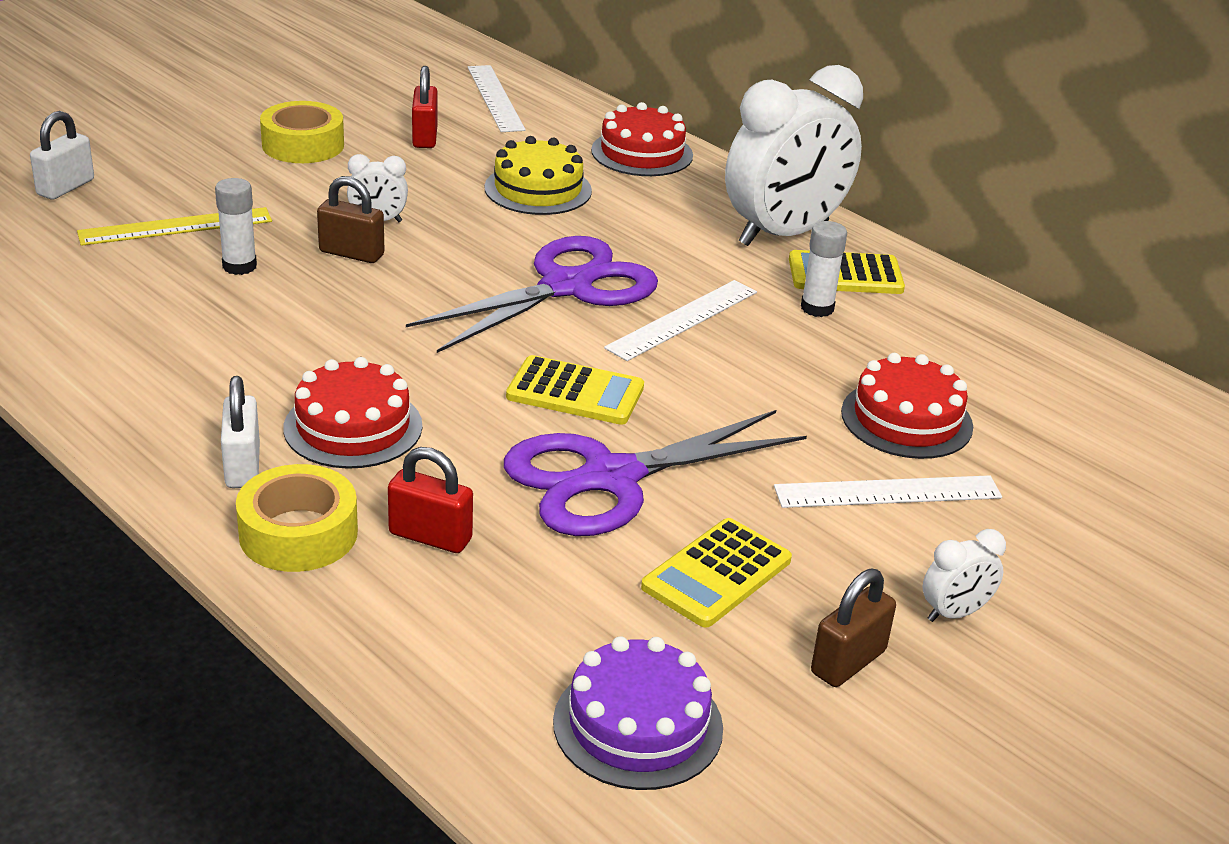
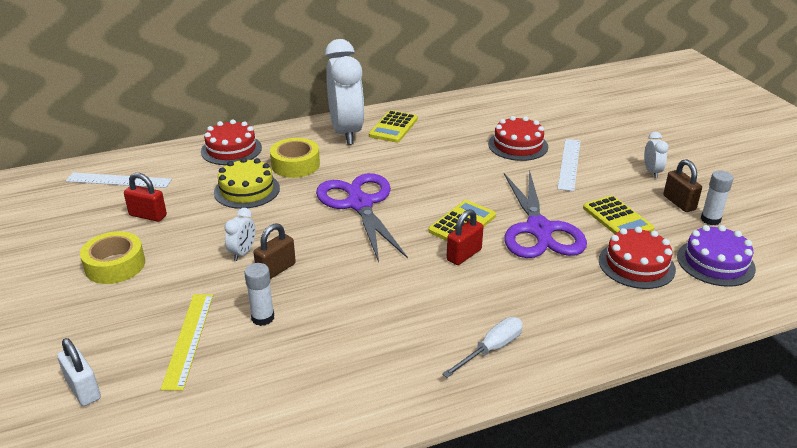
camera: 65 degrees left, 0 degrees up
white padlock [221,376,260,488] -> white screwdriver [442,317,523,378]
yellow tape [236,464,358,572] -> yellow tape moved to [270,138,320,178]
red cake [283,357,422,469] -> red cake moved to [599,227,676,289]
red padlock [388,447,473,553] -> red padlock moved to [447,209,483,265]
white ruler [604,280,757,361] -> none
white glue stick [801,221,847,317] -> white glue stick moved to [700,170,734,225]

